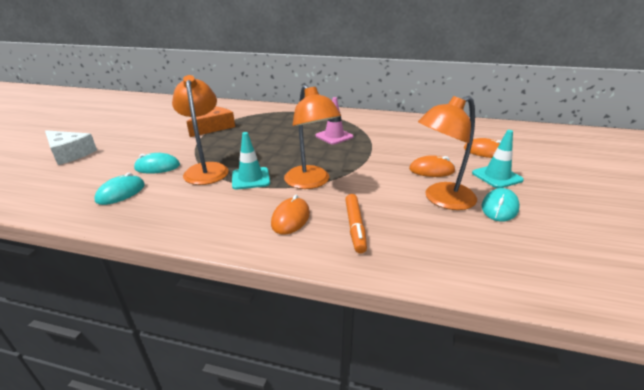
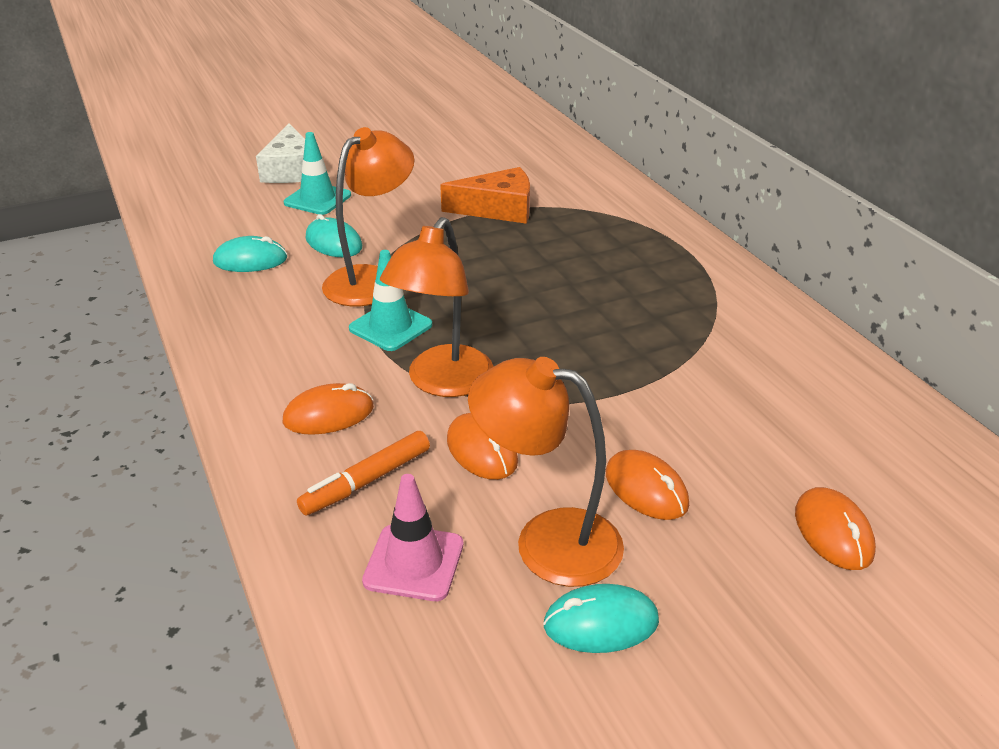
camera: 50 degrees right, 5 degrees up
pink traffic cone [316,97,353,144] -> pink traffic cone moved to [362,474,463,601]
turquoise traffic cone [472,130,524,188] -> turquoise traffic cone moved to [284,132,351,215]
none -> orange mouse [447,413,518,480]

